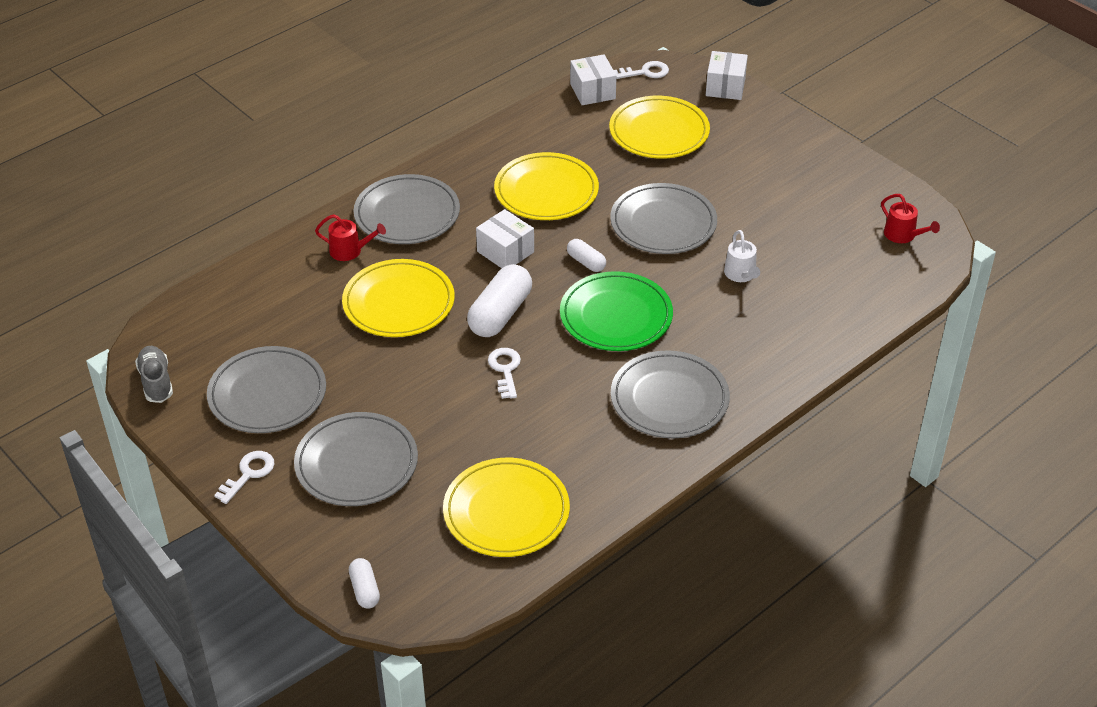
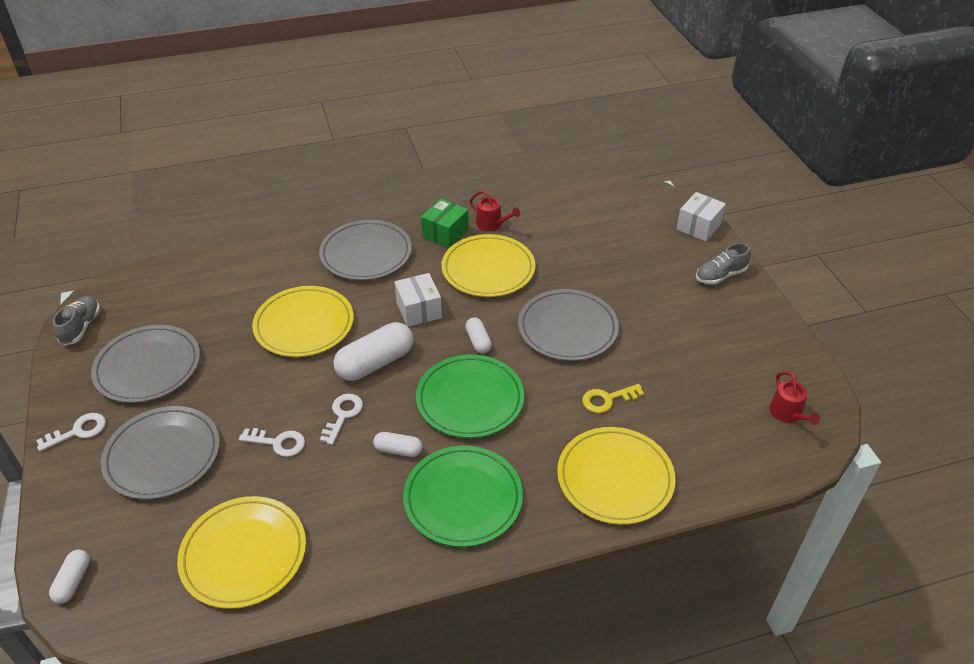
camera: 25 degrees right, 0 degrees up
red watering can [315,214,386,261] -> red watering can moved to [470,190,520,231]
white box [570,55,617,105] -> none
yellow plate [609,96,710,159] -> yellow plate moved to [557,427,676,525]
grey plate [611,350,730,438] -> green plate [403,445,523,547]
white key [614,61,669,79] -> white key moved to [239,428,305,457]
white watering can [724,230,760,282] -> yellow key [582,384,644,413]
none -> white capsule [373,432,423,457]
none -> green box [421,199,469,248]
none -> grey shoe [696,243,751,285]

